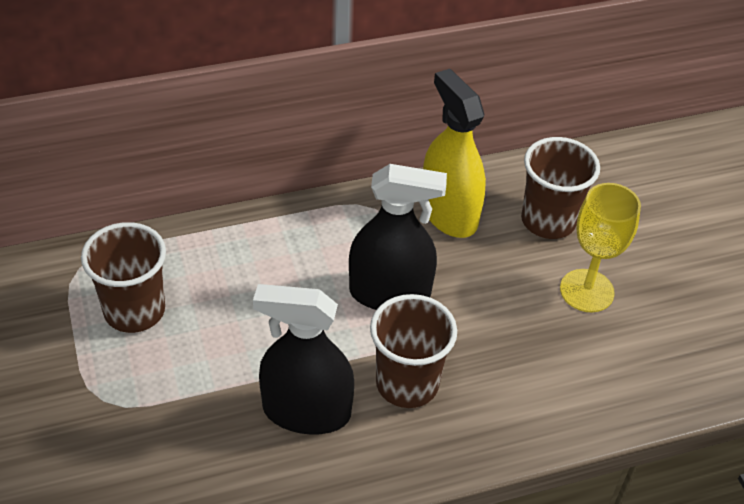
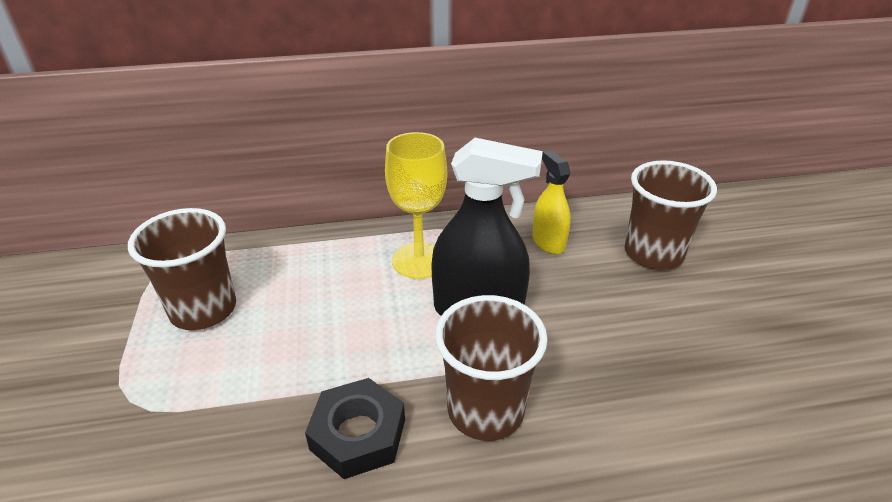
camera: 10 degrees right, 10 degrees down
black spray bottle [253,284,354,435] -> black nut [305,378,405,479]
yellow spray bottle [423,69,486,238] -> yellow spray bottle [532,150,571,254], size x0.58
yellow goblet [560,183,641,312] -> yellow goblet moved to [385,132,447,279]

